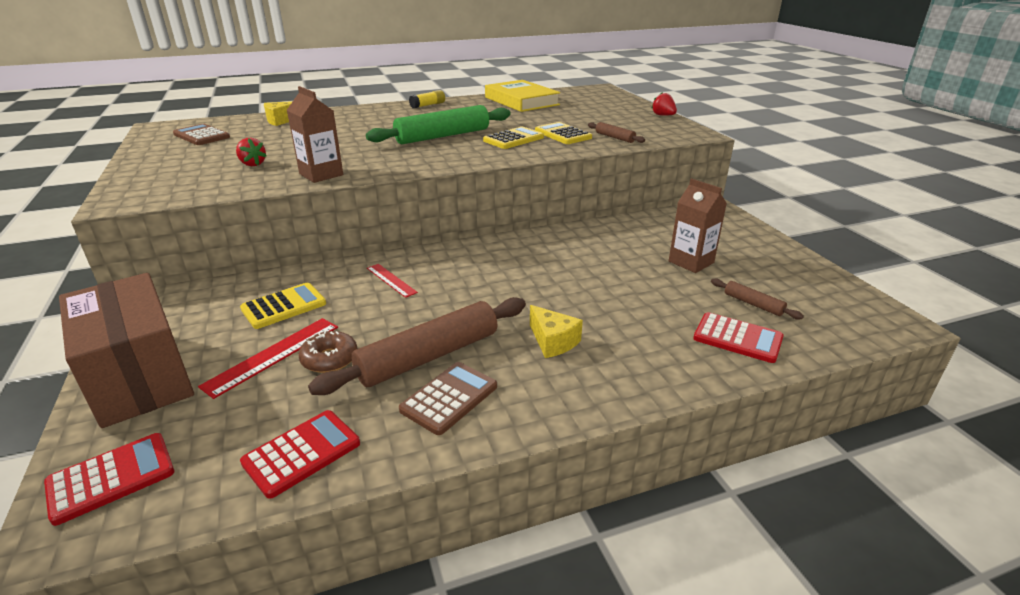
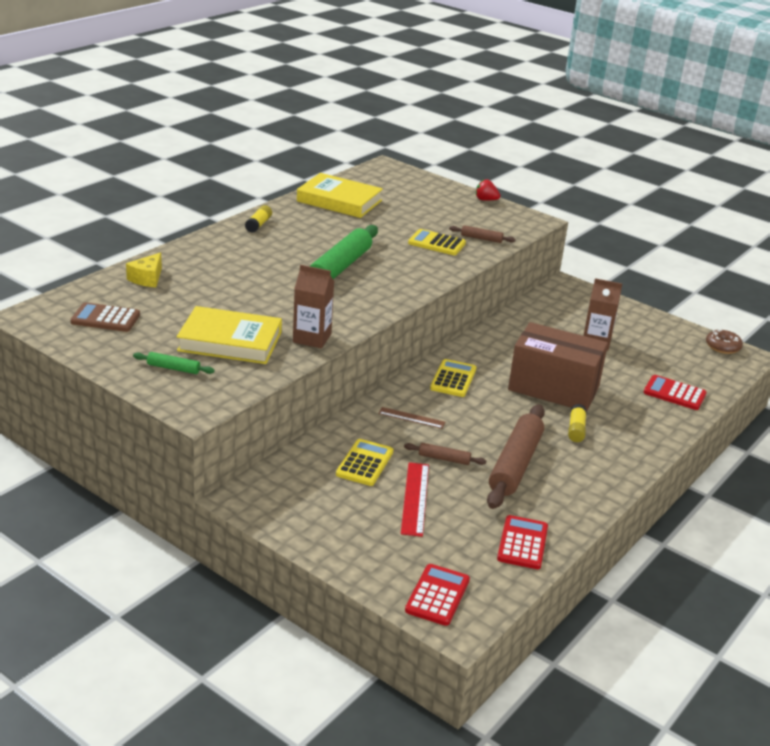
camera: 35 degrees left, 0 degrees up
brown box [59,273,194,428] -> brown box moved to [508,322,608,411]
red strawberry [236,138,267,166] -> yellow book [177,306,282,364]
brown donut [298,331,358,373] -> brown donut moved to [706,330,743,354]
red ruler [367,264,418,298] -> brown ruler [378,407,445,429]
brown calculator [399,362,497,435] -> none
yellow calculator [483,127,544,149] -> yellow calculator moved to [430,359,476,397]
yellow cheese [530,305,583,358] -> yellow glue stick [568,404,587,442]
red calculator [693,312,784,363] -> red calculator turned 150 degrees counterclockwise [643,375,707,410]
brown rolling pin [711,278,804,319] -> brown rolling pin moved to [404,443,486,465]
none -> green rolling pin [133,352,215,374]

